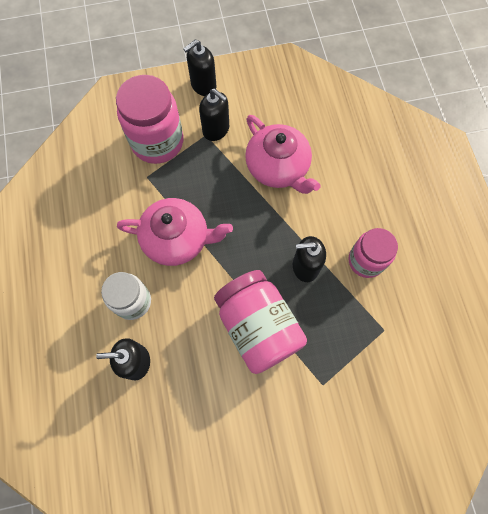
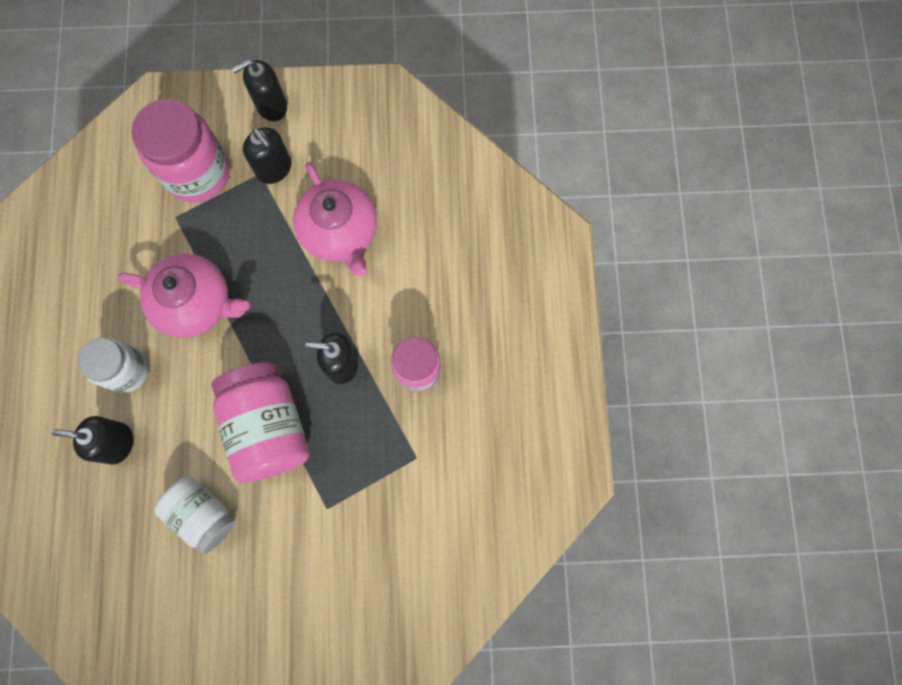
camera: 10 degrees right, 5 degrees up
none -> white jar [154,477,235,554]

